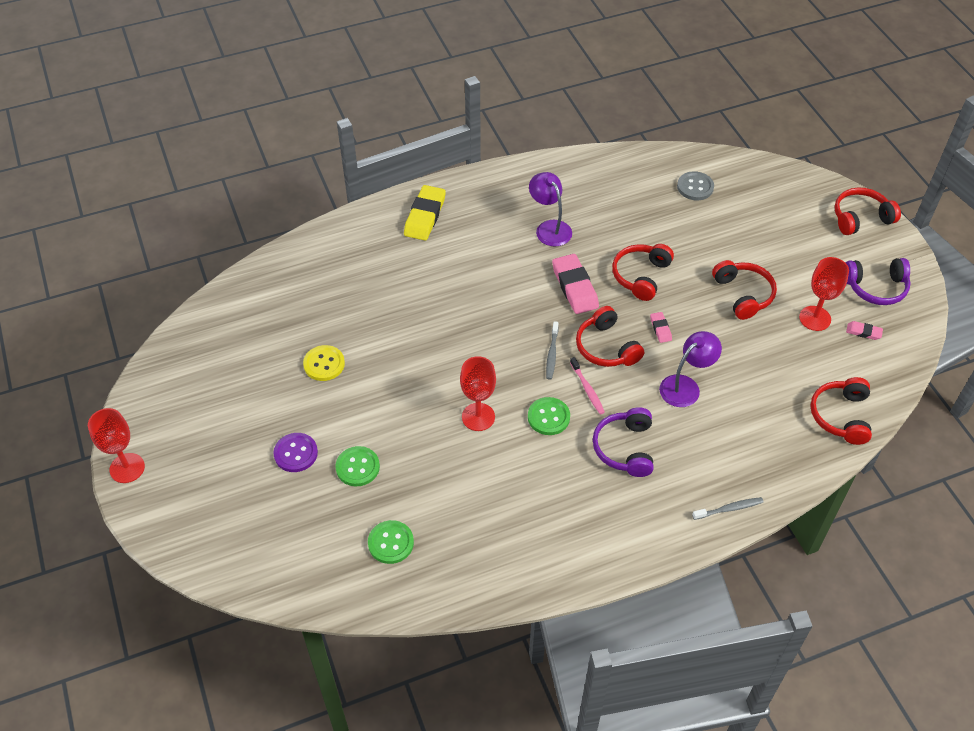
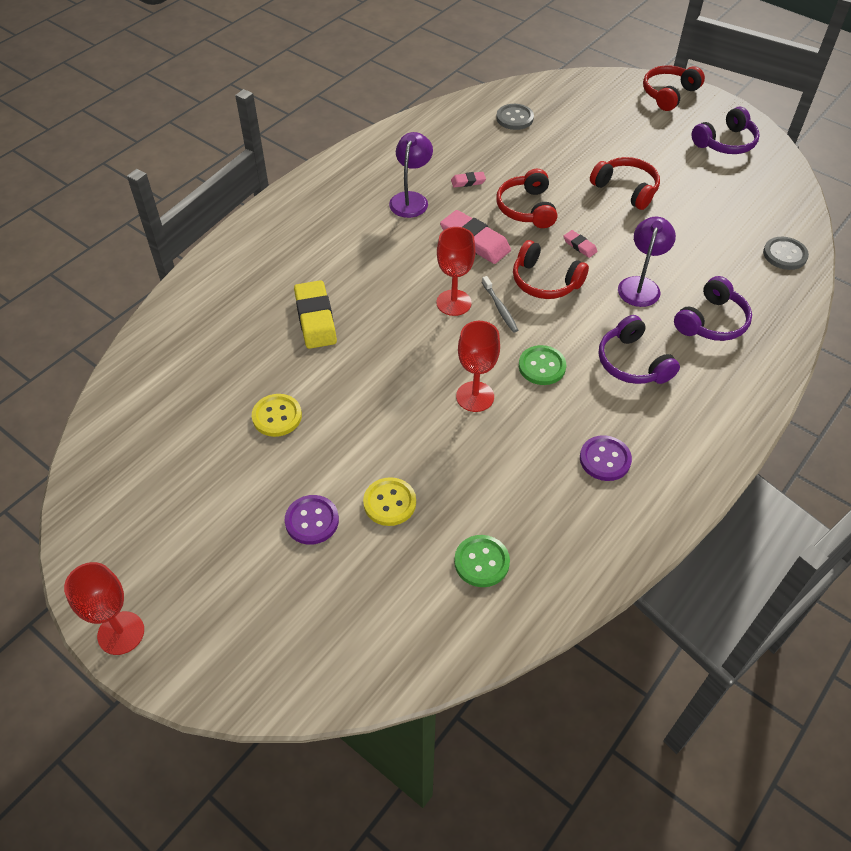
camera: 30 degrees left, 0 degrees up
green button [335,446,380,486] -> yellow button [363,477,416,526]
yellow eraser [404,185,446,240] -> yellow eraser moved to [294,280,337,349]
purple lamp [529,172,572,246] -> purple lamp turned 75 degrees clockwise [389,132,433,218]
pink toothbrush [570,357,605,414] -> none
grey toothbrush [692,497,764,520] -> none
red goblet [799,257,849,331] -> red goblet moved to [437,227,476,316]
red headphones [810,377,872,445] -> grey button [763,237,809,270]
pink eraser [846,321,883,340] -> pink eraser moved to [451,172,486,188]
none -> purple button [580,435,632,481]
none -> purple headphones [674,276,752,341]

